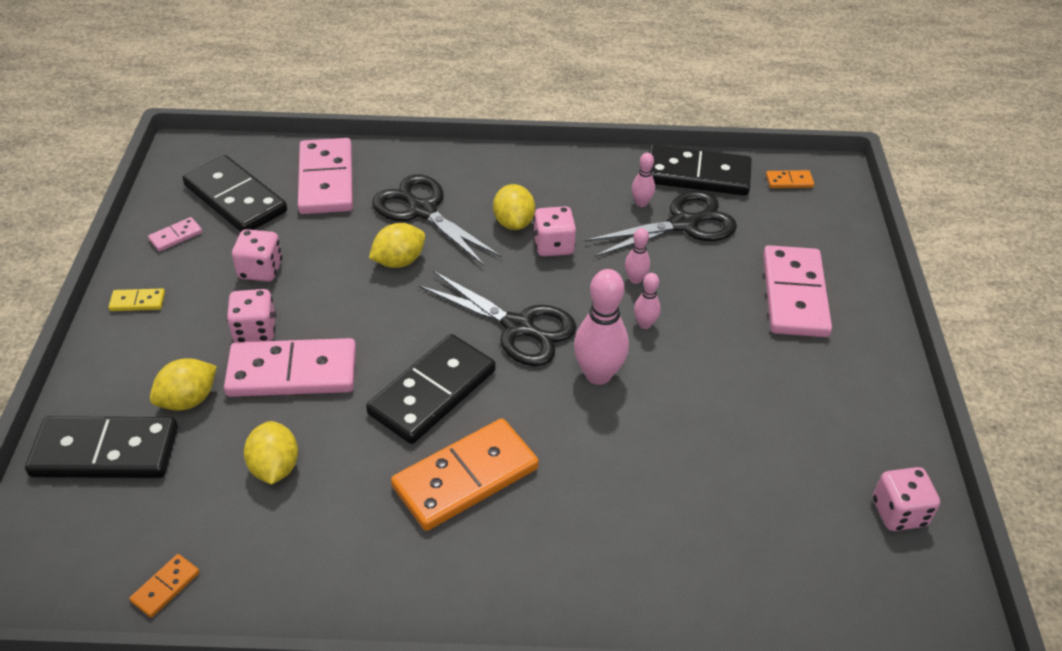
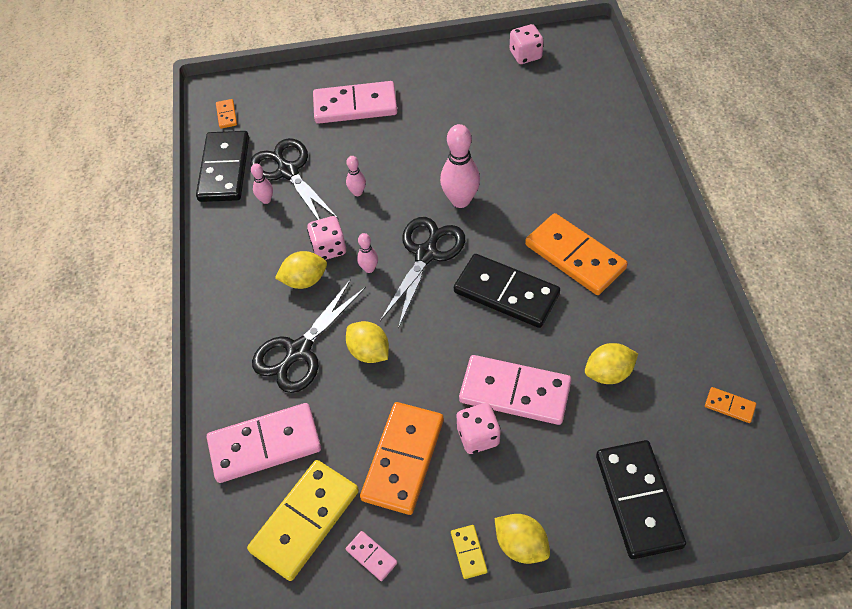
camera: 95 degrees left, 10 degrees up
yellow lemon [150,358,217,411] -> yellow lemon moved to [495,514,550,564]
black domino [183,155,287,232] -> yellow domino [247,460,359,581]
pink domino [224,338,356,397] -> pink domino turned 60 degrees counterclockwise [459,355,571,425]
pink dice [232,229,282,282] -> orange domino [360,402,444,515]
pink bowling pin [634,273,661,329] -> pink bowling pin moved to [357,233,378,273]

